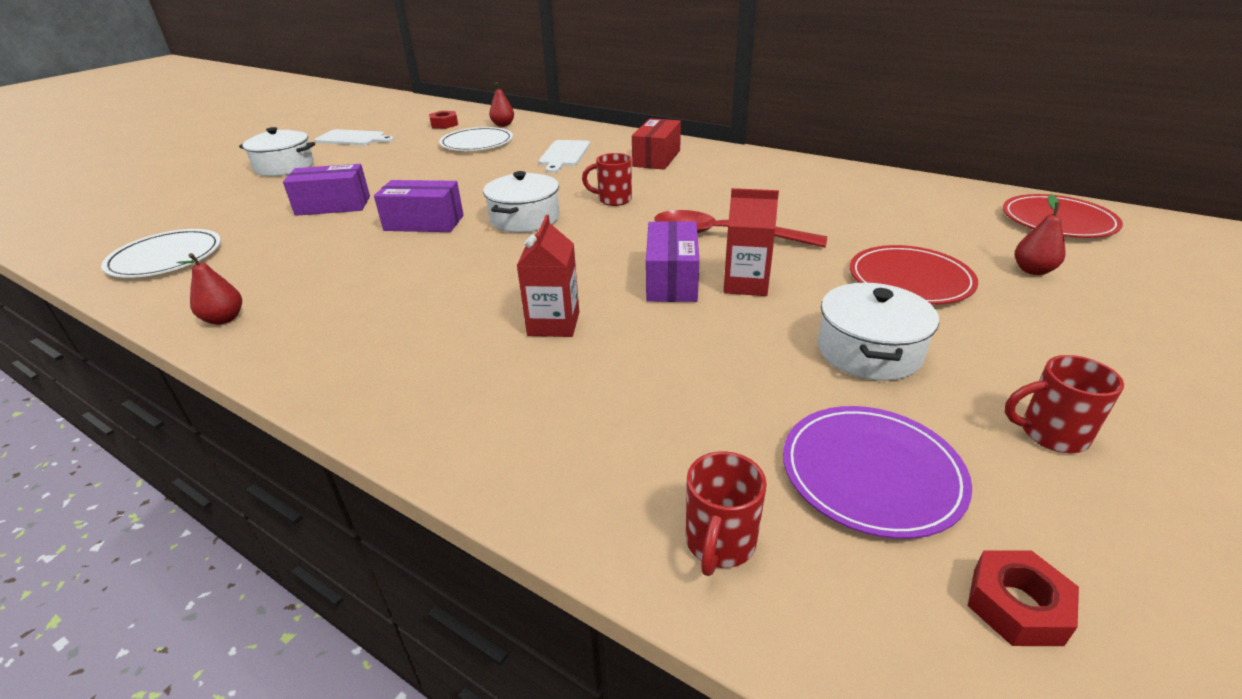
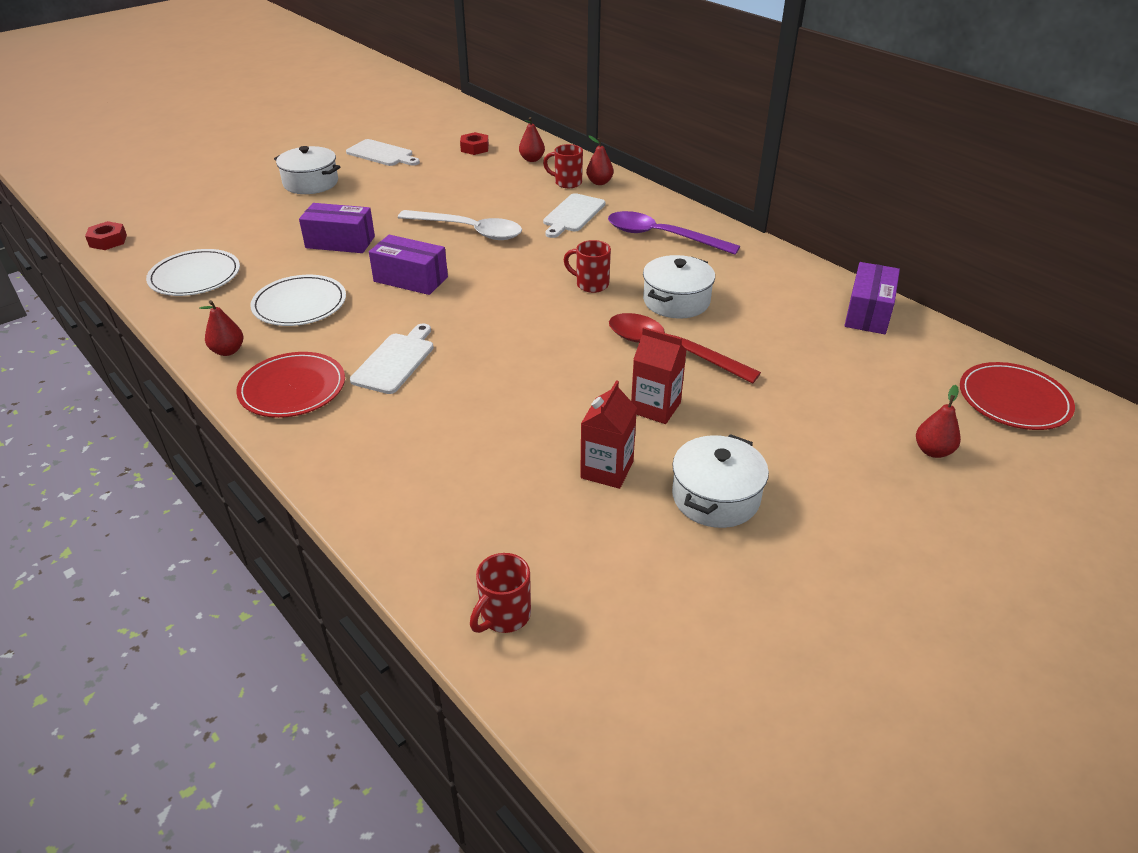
camera: 15 degrees right, 5 degrees up
white plate [439,127,513,151] -> white plate moved to [250,275,346,326]
white pot [483,171,560,233] -> white pot moved to [643,255,715,319]
red carton [517,215,579,337] -> red carton moved to [580,380,637,489]
red box [632,118,681,170] -> purple spoon [608,211,740,255]
purple box [646,221,700,302] -> purple box moved to [844,262,900,334]
purple plate [783,406,972,539] -> none
red plate [850,245,978,305] -> red plate moved to [236,352,345,418]
red nut [968,550,1079,646] -> red nut moved to [85,221,127,250]
red mug [1004,355,1124,453] -> red mug moved to [543,144,583,188]
none -> white cutting board [350,323,434,394]
none -> white spoon [398,210,522,240]
none -> red pear [586,136,614,185]

